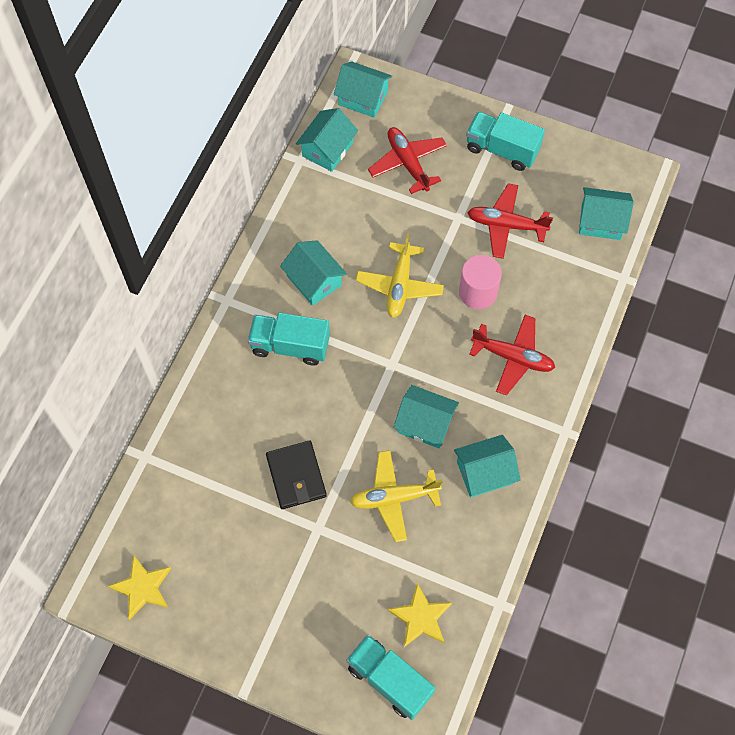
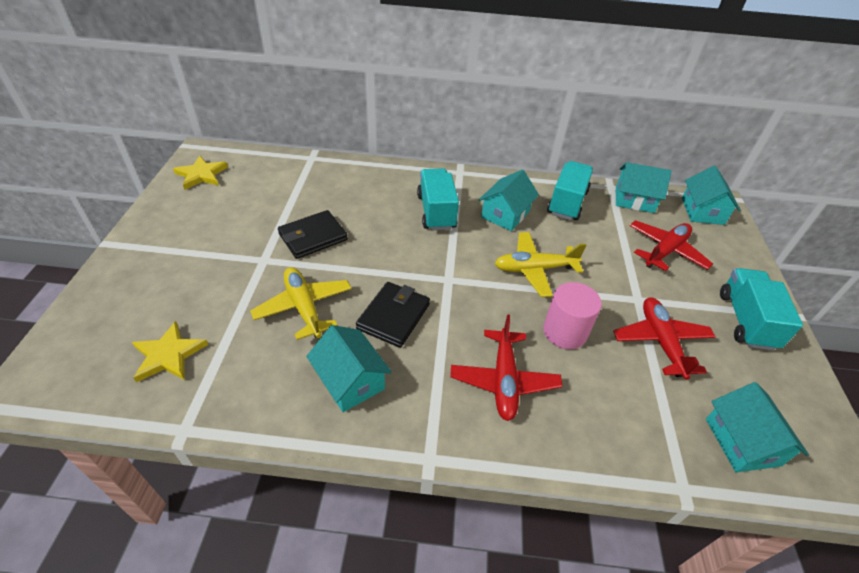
camera: 70 degrees right, 20 degrees down
turquoise truck [346,635,435,720] -> turquoise truck moved to [547,161,593,220]
turquoise house [393,385,459,448] -> black wallet [356,282,430,348]

